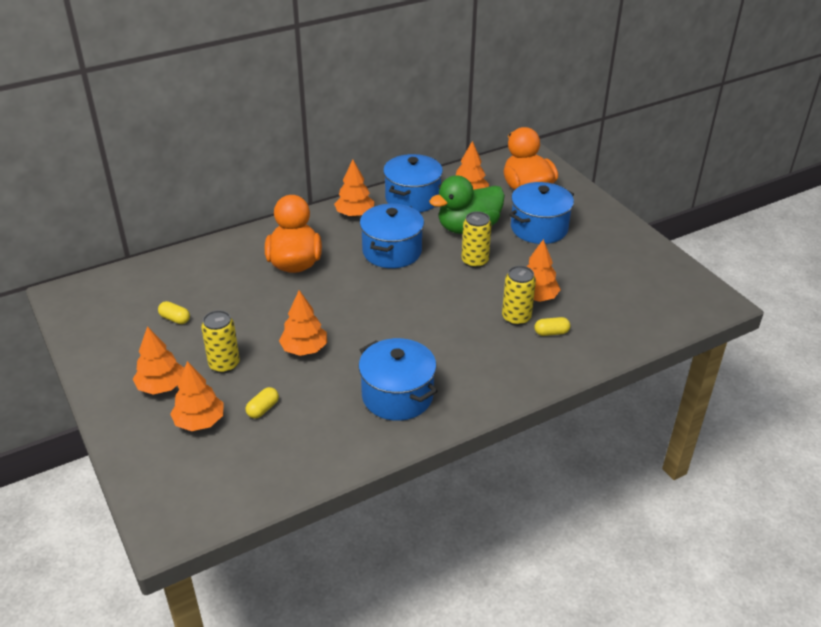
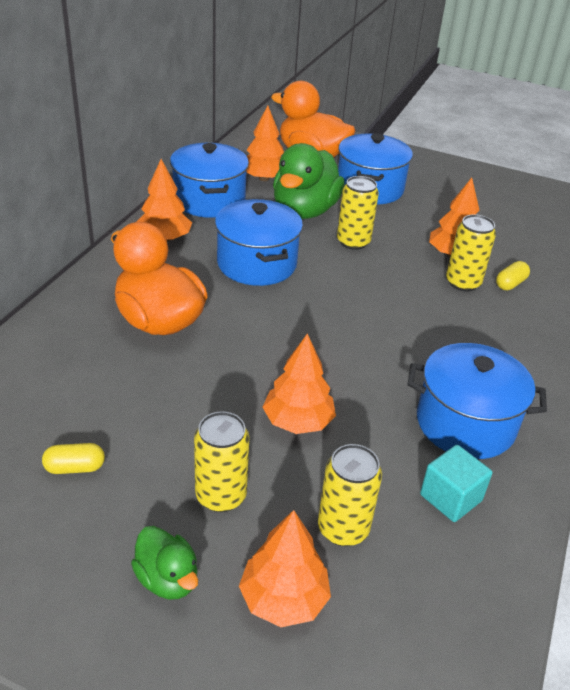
camera: 40 degrees left, 0 degrees up
orange tree [133,326,184,395] -> green duck [131,526,198,599]
yellow capsule [246,387,279,419] -> yellow can [318,444,382,546]
none -> turquoise cube [420,445,493,522]

